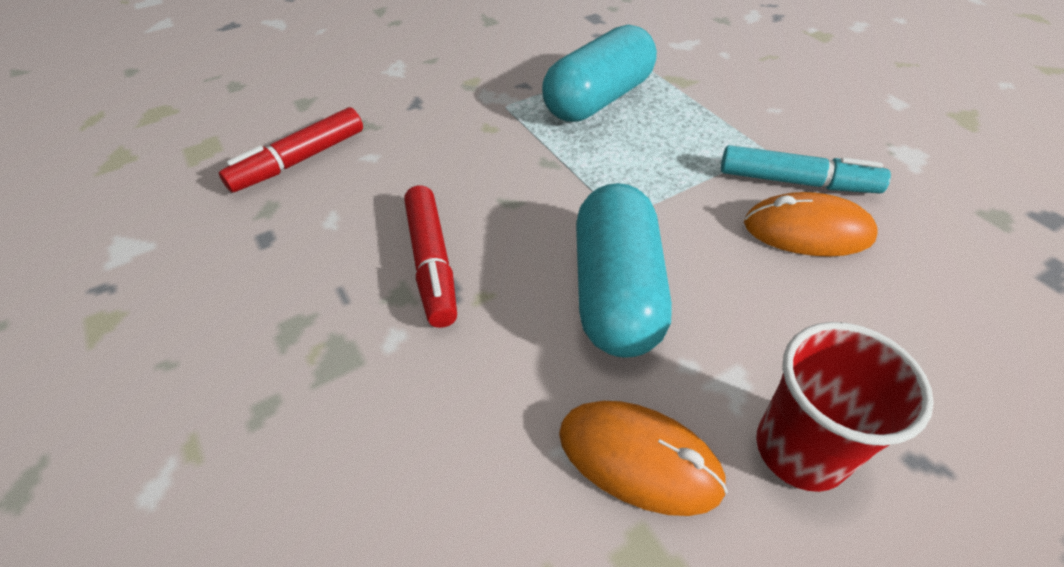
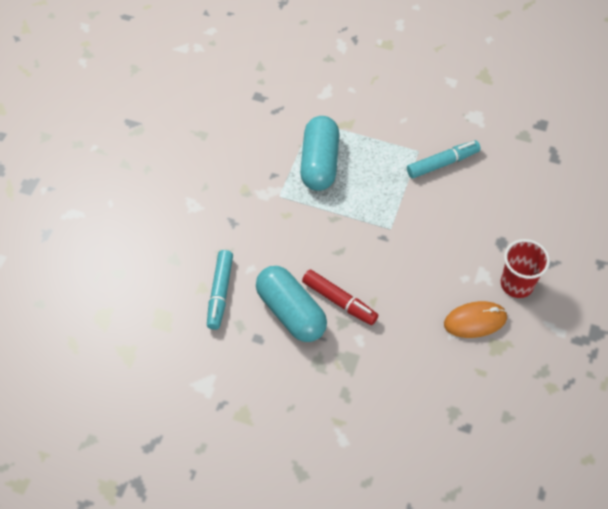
camera: 40 degrees left, 10 degrees up
red marker [219,107,363,192] -> turquoise marker [207,250,233,330]
turquoise capsule [576,183,672,358] -> turquoise capsule moved to [256,266,327,342]
orange mouse [744,192,877,257] -> none

